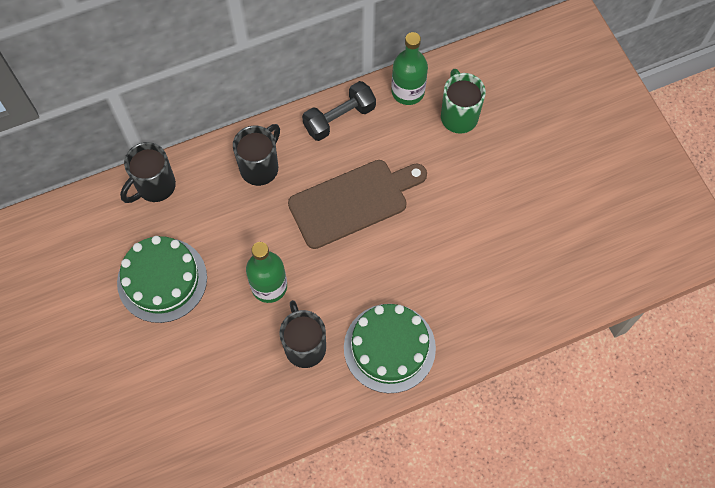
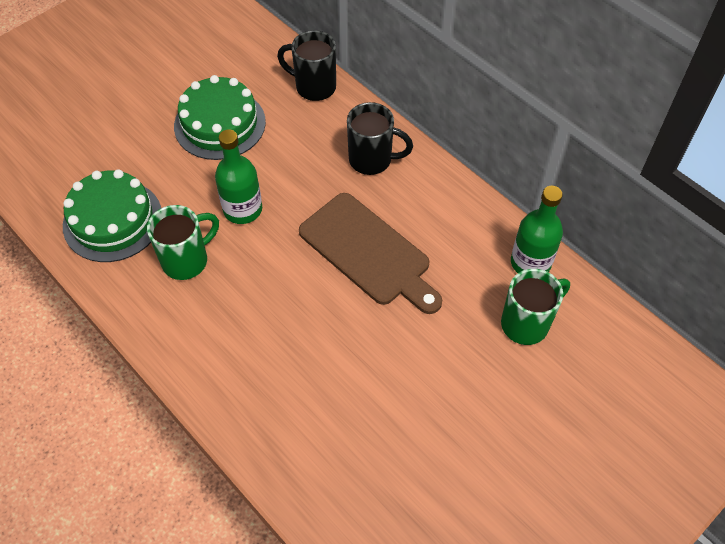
camera: 70 degrees right, 10 degrees down
black mug [280,300,326,368] -> green mug [147,205,219,280]
black dumbbell [302,81,376,141] -> none
green cake [344,304,436,393] -> green cake moved to [63,169,161,262]

